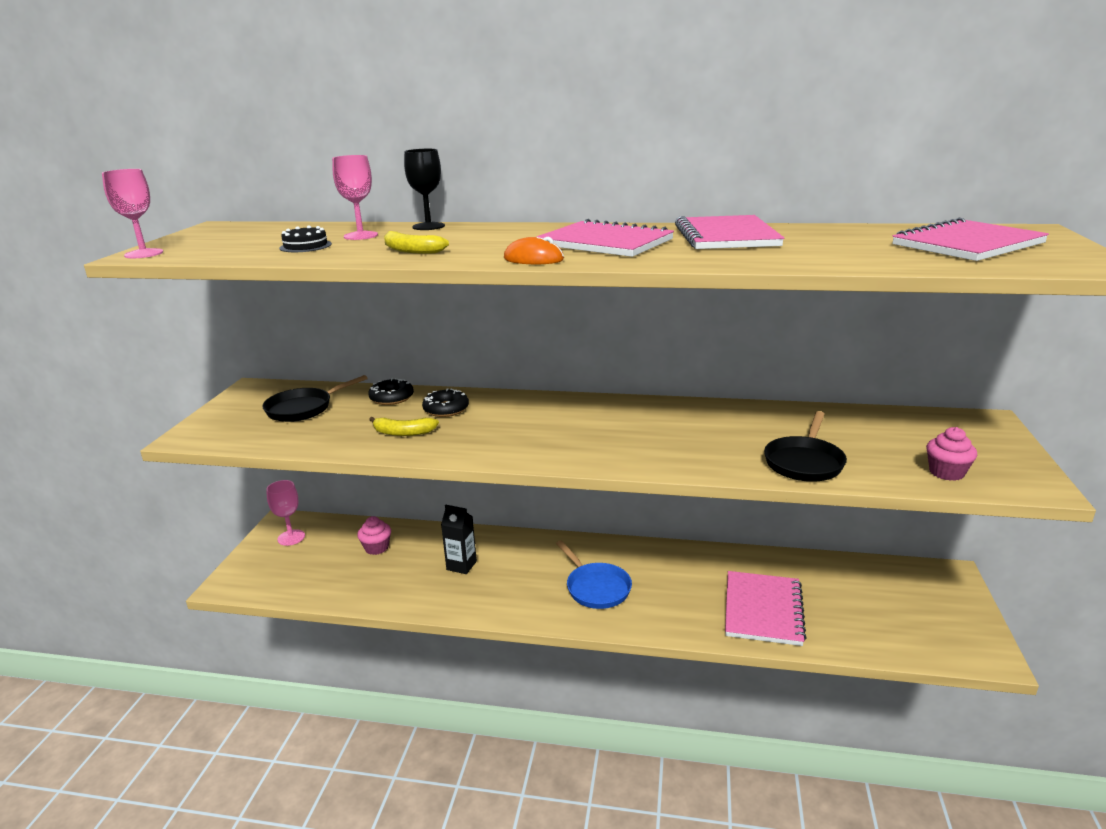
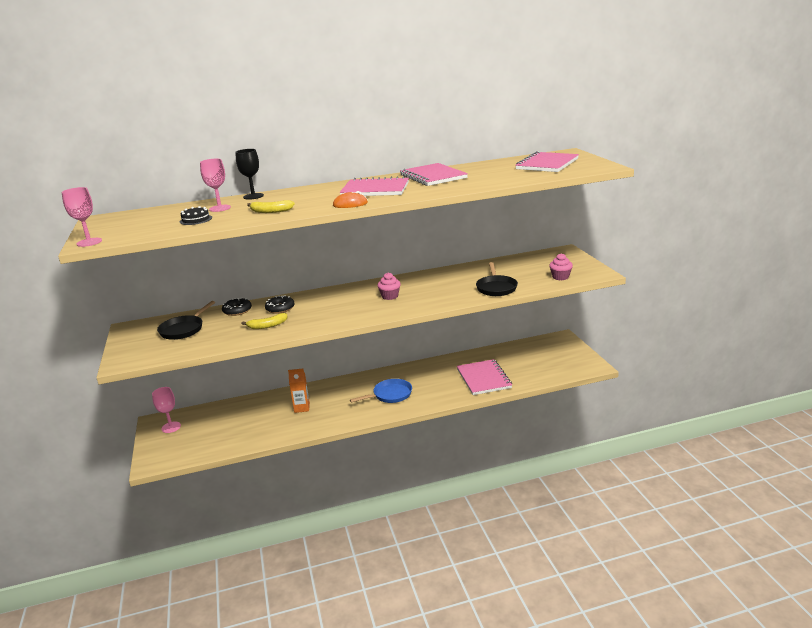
camera: 25 degrees left, 0 degrees up
pink cupcake [357,516,391,555] -> pink cupcake moved to [377,273,401,300]
black carton [441,504,477,574] -> orange carton [288,369,310,413]
blue pan [556,541,632,609] -> blue pan turned 60 degrees counterclockwise [350,379,412,403]

